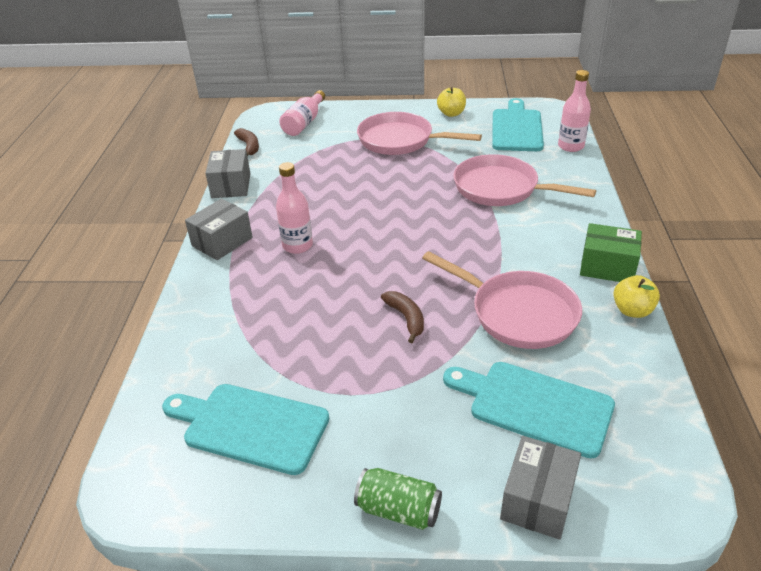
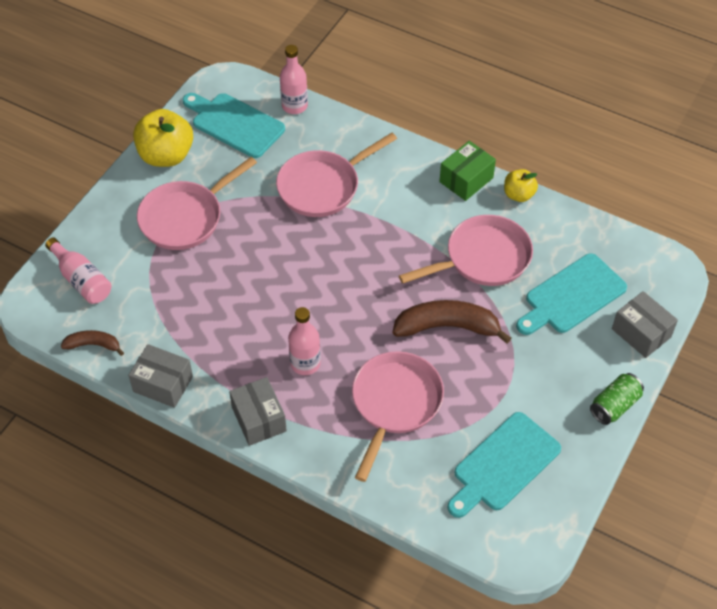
camera: 65 degrees left, 15 degrees up
brown banana [381,291,424,343] -> brown banana [393,300,511,343], size x1.84
yellow apple [437,87,466,117] -> yellow apple [133,109,193,167], size x1.79
none -> pink pan [352,351,444,482]

